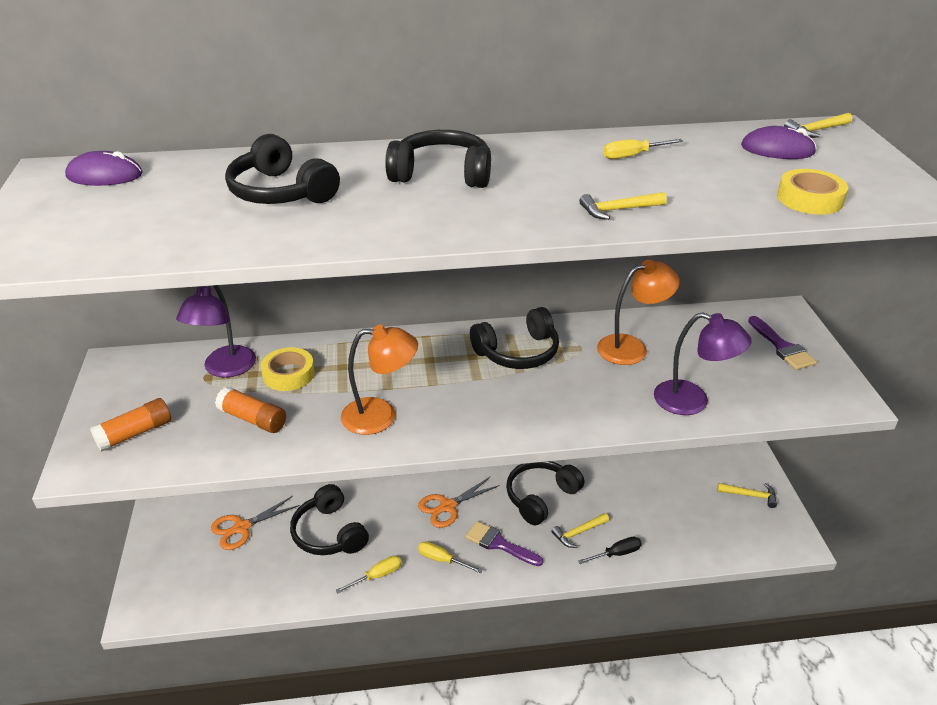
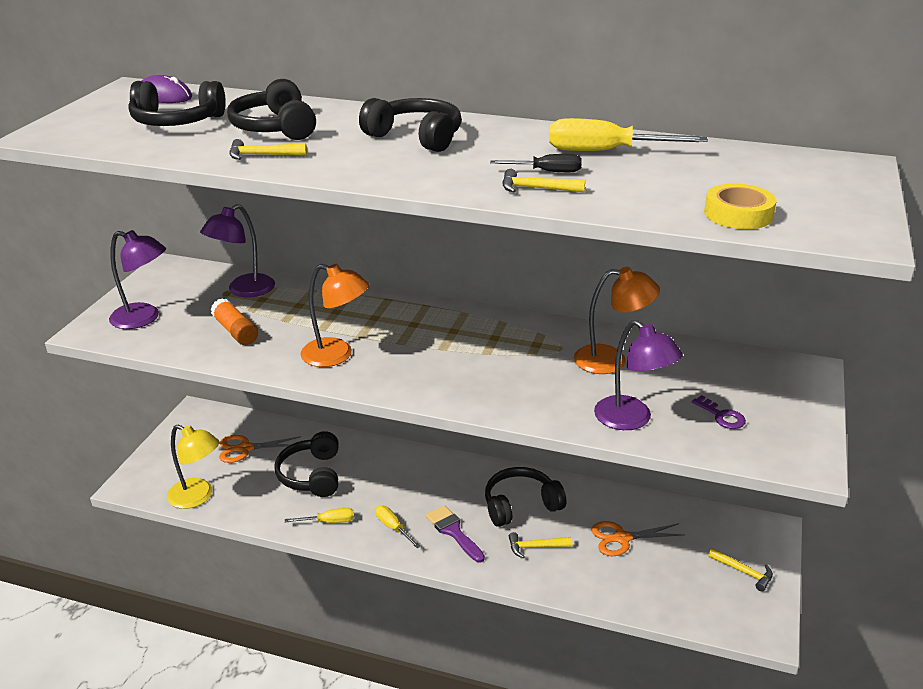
camera: 25 degrees right, 5 degrees down
orange glue stick [90,398,171,452] -> purple lamp [109,230,166,329]
yellow tape [261,347,315,391] -> none
orange scissors [418,477,500,528] -> orange scissors moved to [591,521,685,556]
black headphones [470,307,559,369] -> black headphones moved to [128,81,226,126]
black screwdriver [578,537,642,564] -> black screwdriver moved to [490,154,582,172]
yellow screwdriver [603,139,683,159] -> yellow screwdriver [549,118,708,151], size x1.79
purple mouse [741,126,817,159] -> none
purple brush [748,316,817,370] -> none
yellow hammer [784,113,852,138] -> yellow hammer moved to [229,139,307,160]
none -> yellow lamp [167,424,219,509]
none -> purple key [692,395,746,429]

